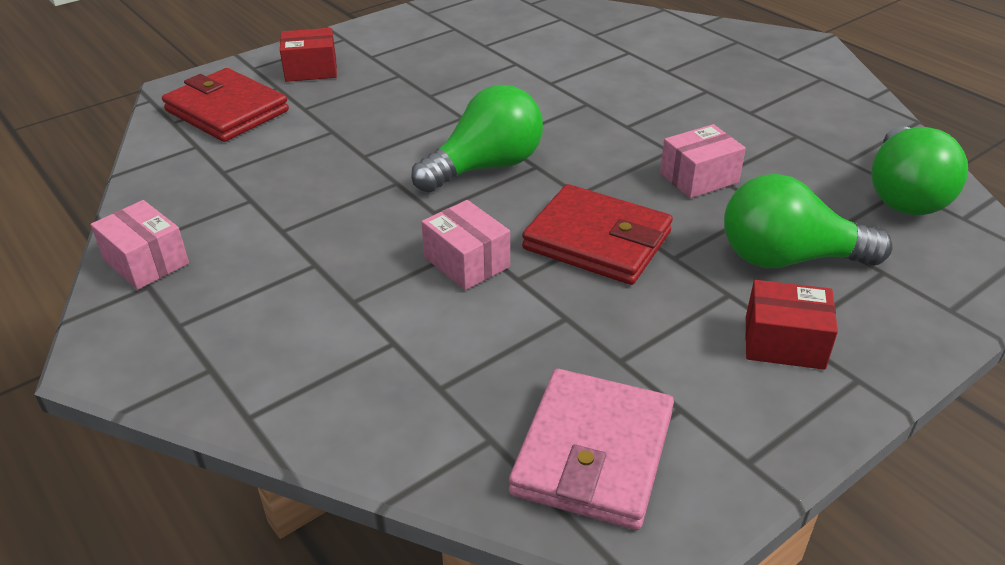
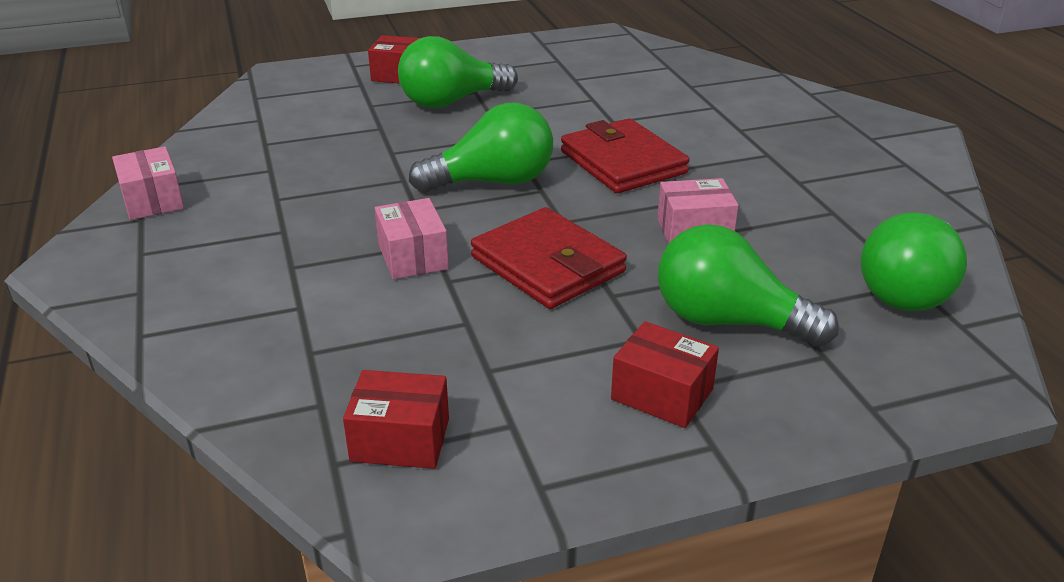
camera: 20 degrees right, 5 degrees down
red wallet [162,68,289,142] -> red wallet moved to [561,118,690,193]
pink wallet [509,369,674,530] -> red box [343,370,449,469]
none -> green light bulb [398,36,518,108]

